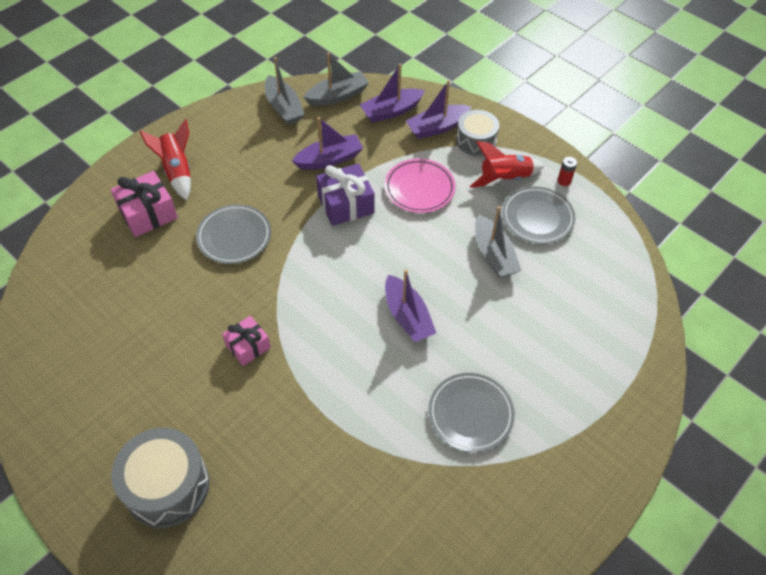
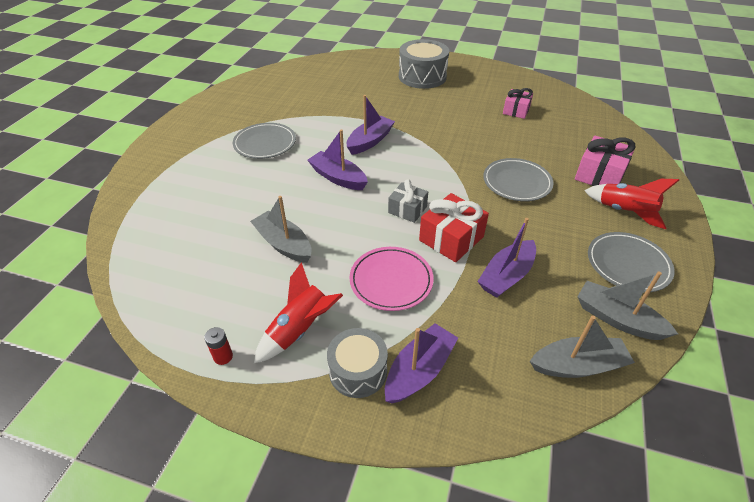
camera: 155 degrees right, 10 degrees down
pink gift [222,316,271,366] -> pink gift moved to [503,88,533,119]
grey boat [303,53,369,106] -> grey boat turned 135 degrees counterclockwise [530,315,635,378]
purple gift [316,163,375,226] -> red gift [419,193,489,262]
purple boat [360,64,425,123] -> purple boat moved to [347,95,395,155]
grey plate [502,186,576,244] -> grey plate moved to [588,232,675,293]
none -> grey gift [388,179,428,223]

